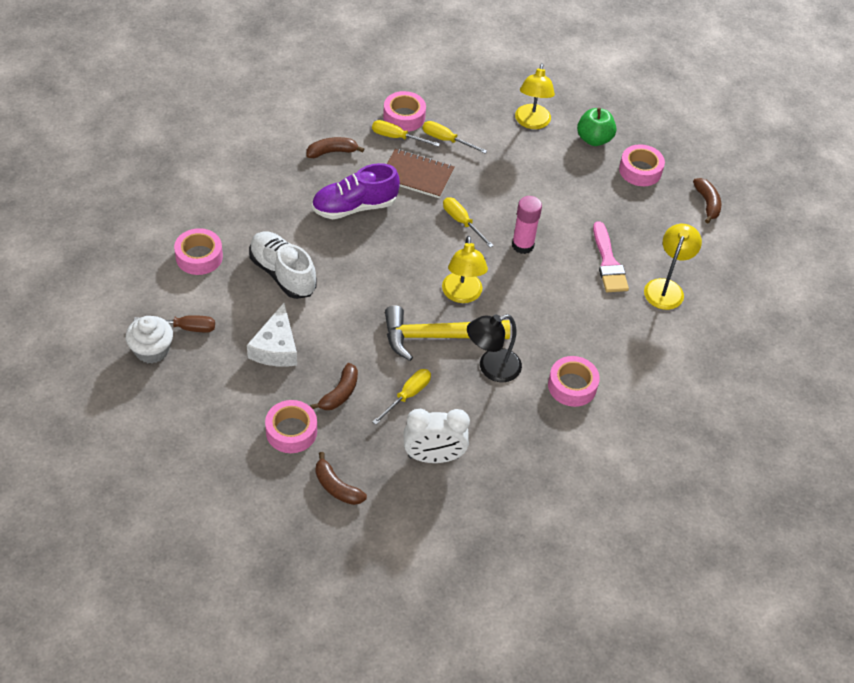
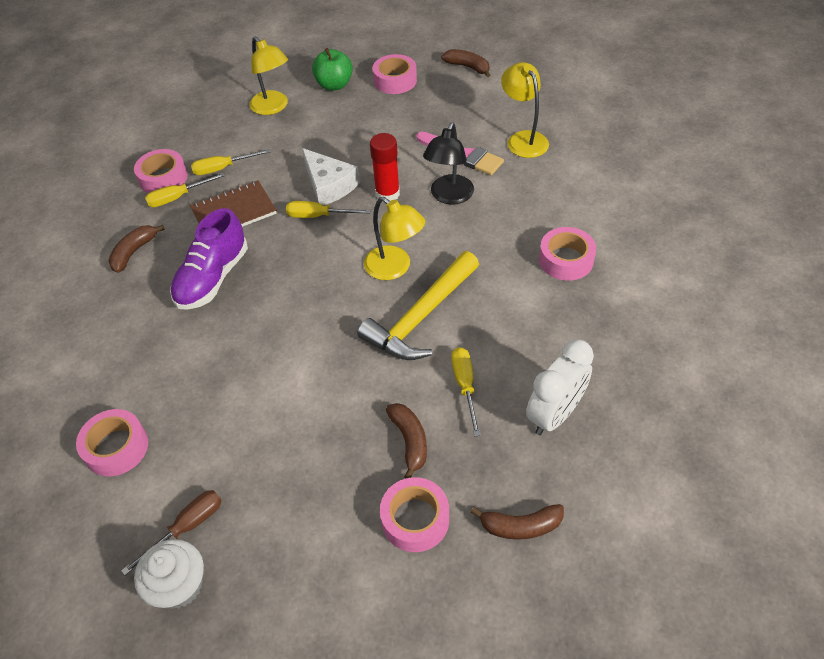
camera: 40 degrees left, 0 degrees up
white cheese [247,303,297,367] -> white cheese moved to [302,148,360,205]
white shoe [249,231,317,299] -> none
black lamp [467,314,522,382] -> black lamp moved to [423,122,474,205]
pink glue stick [512,196,542,254] -> red glue stick [370,133,400,202]

